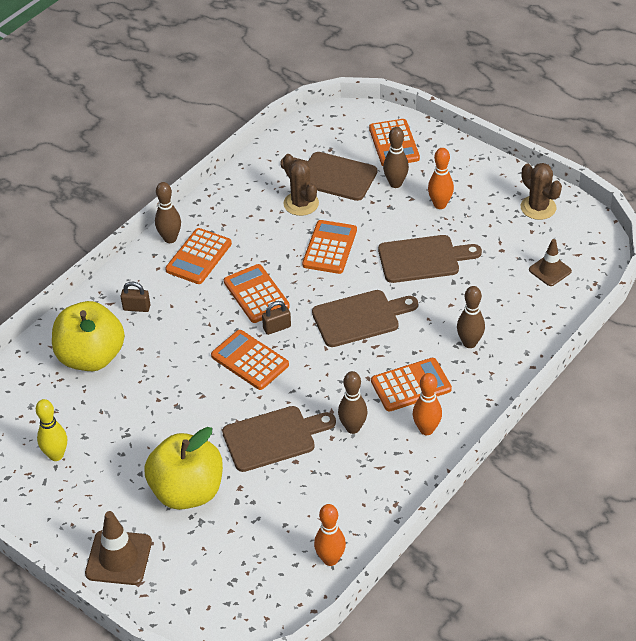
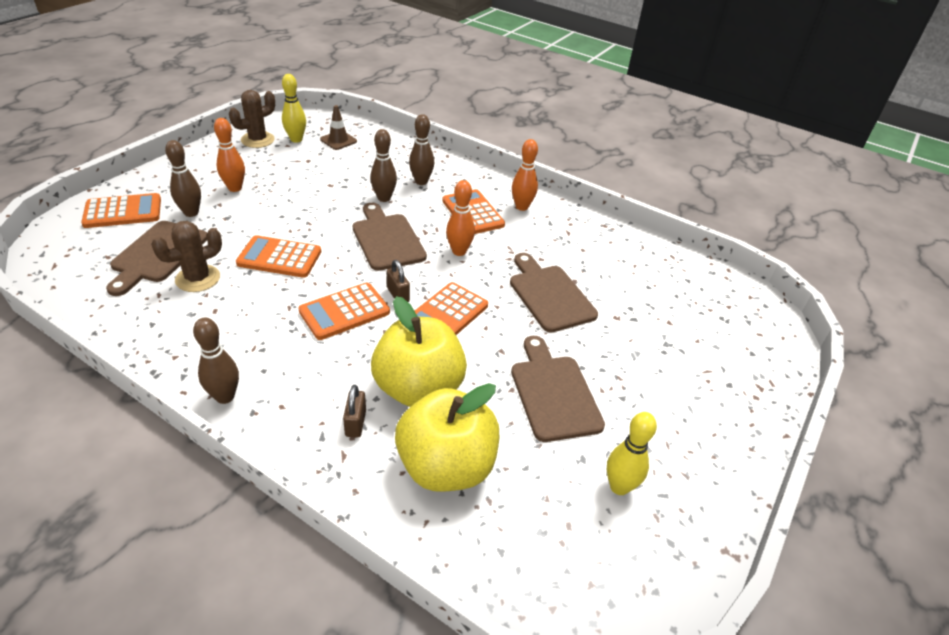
camera: 100 degrees left, 5 degrees down
brown traffic cone [85,511,152,585] -> none
yellow apple [144,427,223,510] -> yellow apple moved to [371,296,467,407]
orange calculator [165,228,232,284] -> none
orange bowling pin [314,504,346,566] -> orange bowling pin moved to [446,180,475,256]
brown bowling pin [338,371,368,434] -> brown bowling pin moved to [370,129,397,202]
brown cutting board [378,235,482,283] -> brown cutting board moved to [511,336,605,442]
none -> yellow bowling pin [282,74,306,142]

